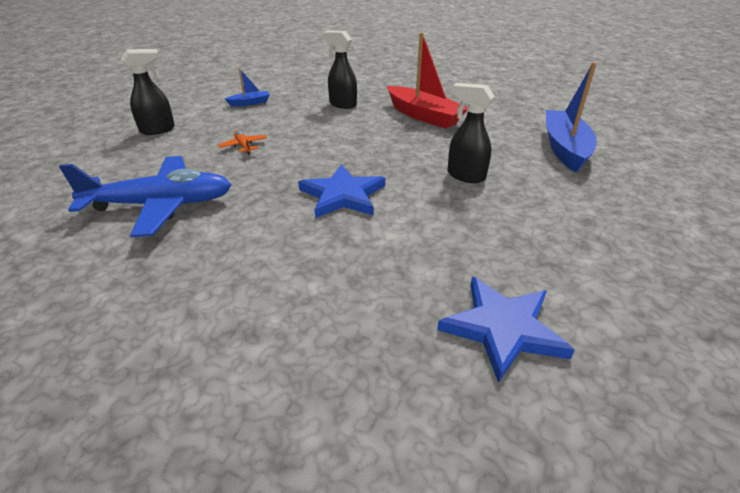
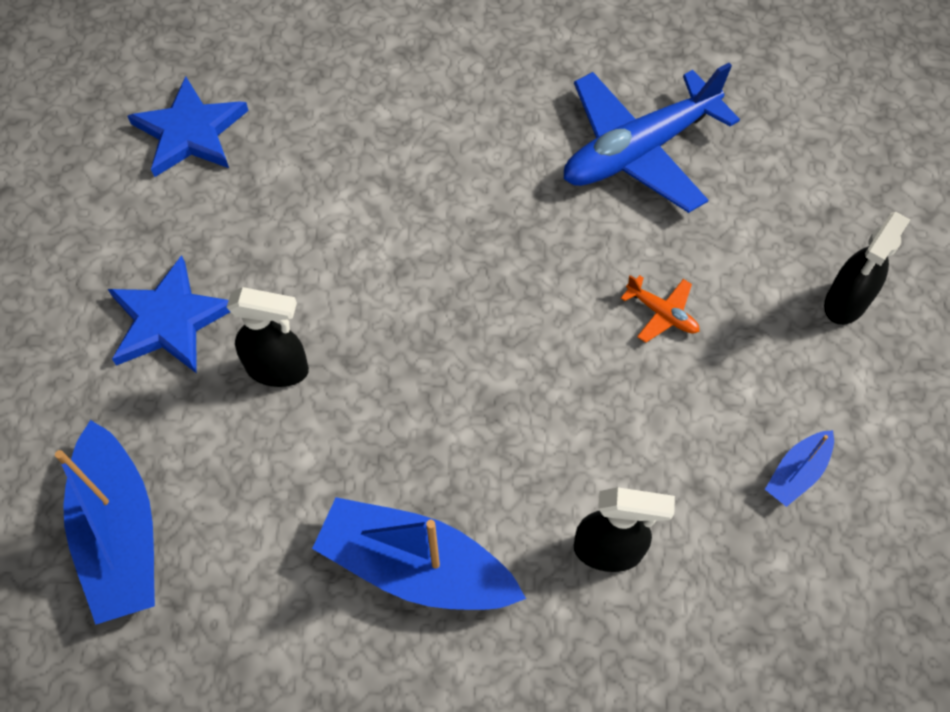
camera: 155 degrees right, 25 degrees up
blue star [298,165,385,218] -> blue star moved to [108,255,230,373]
red boat [387,32,467,129] -> blue boat [312,497,526,610]

